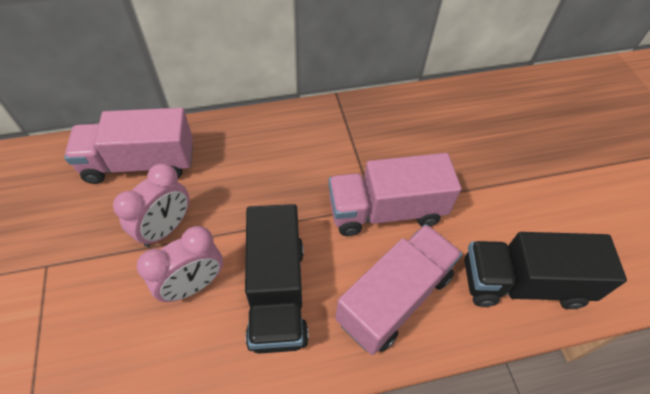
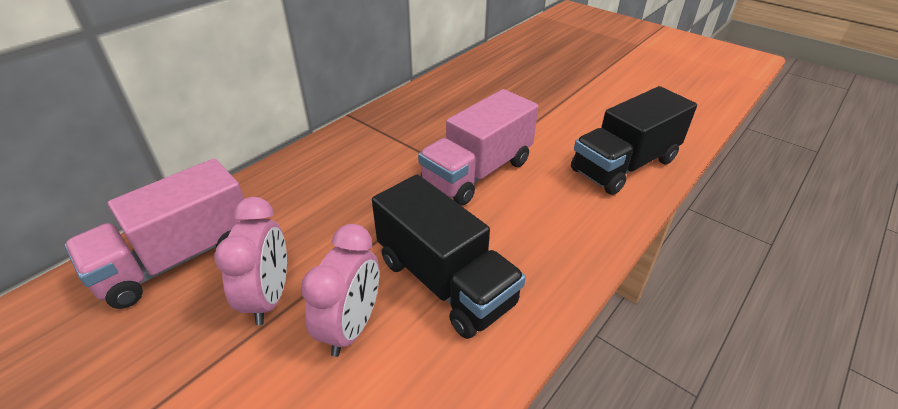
camera: 35 degrees left, 15 degrees down
pink truck [335,224,462,355] -> none

